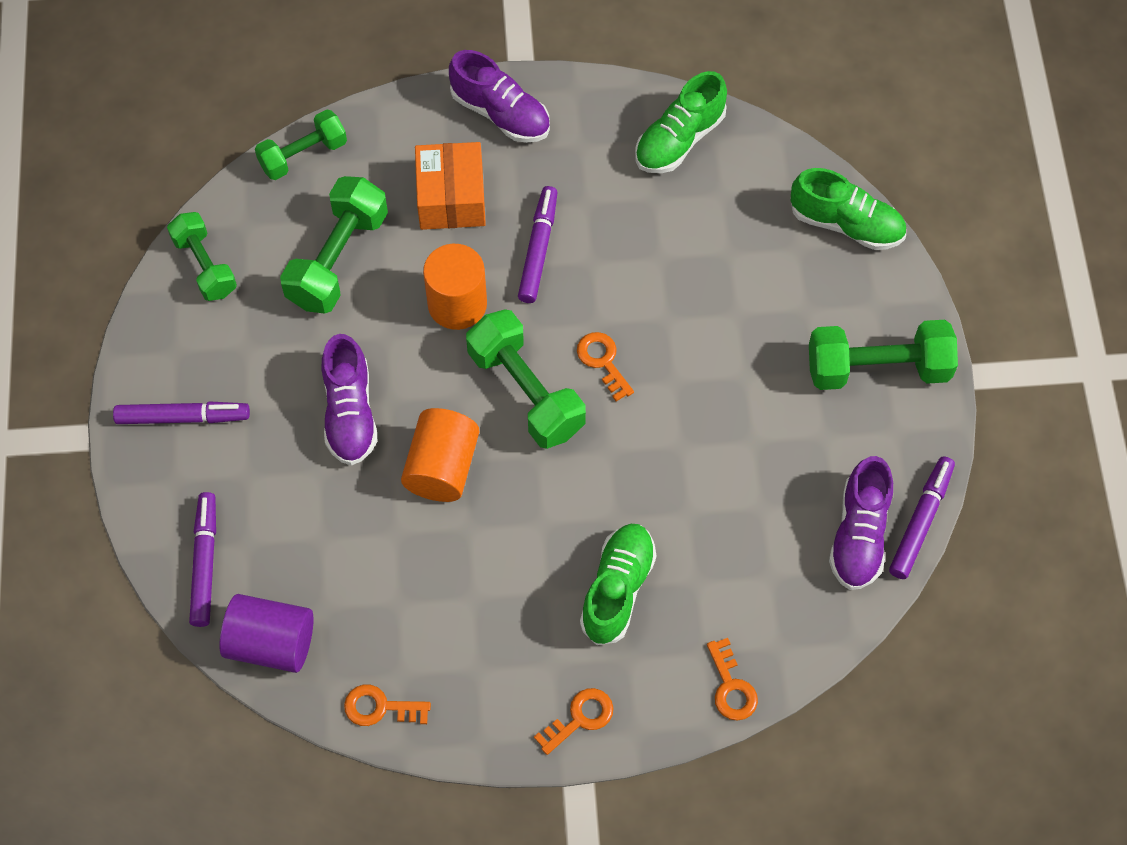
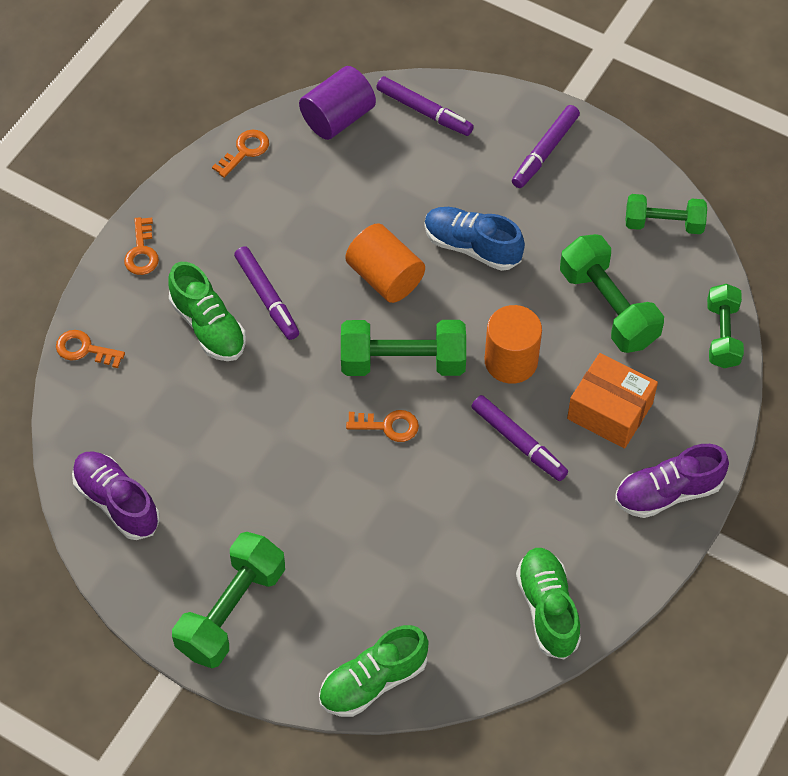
camera: 125 degrees right, 5 degrees down
purple shoe [322,334,378,466] -> blue shoe [424,207,525,271]
purple marker [889,456,955,579] -> purple marker moved to [234,246,299,340]

